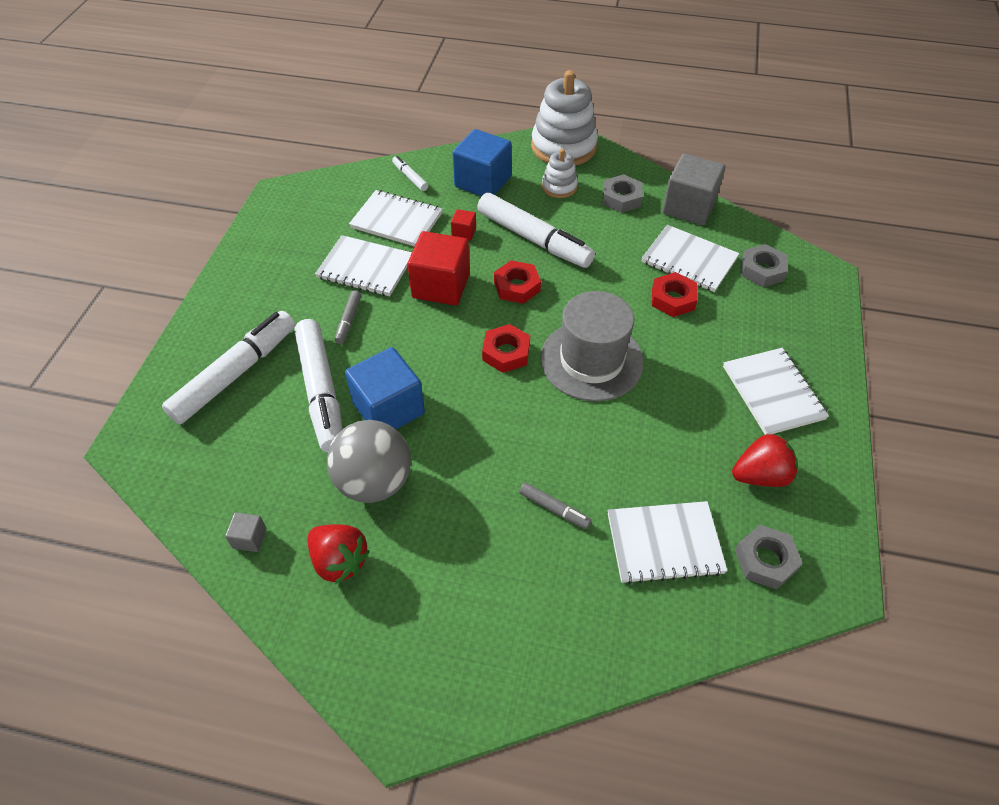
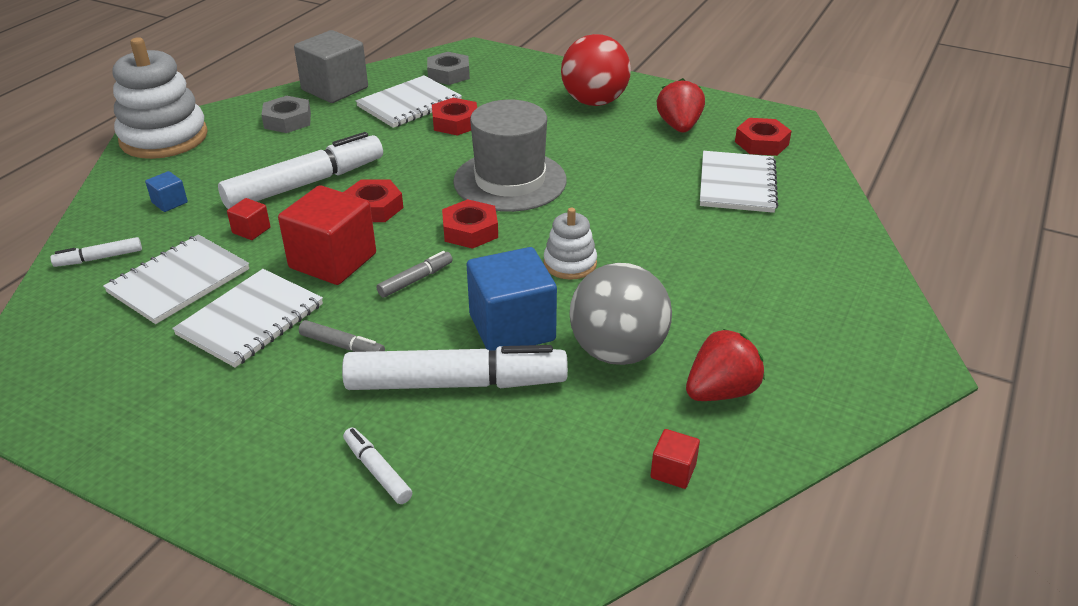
camera: 75 degrees left, 15 degrees down
white marker [162,311,295,424] -> white marker [343,428,412,504], size x0.45
grey cube [225,513,267,552] -> red cube [651,429,700,489]
blue cube [453,129,512,197] -> blue cube [145,171,188,212], size x0.45
grey marker [519,482,591,529] -> grey marker moved to [376,251,453,297]
white stacking toy [542,149,578,198] -> white stacking toy moved to [544,208,597,280]
white notebook [723,348,829,435] -> red ball [561,34,631,106]
grey nut [735,525,803,589] -> red nut [735,118,792,156]

